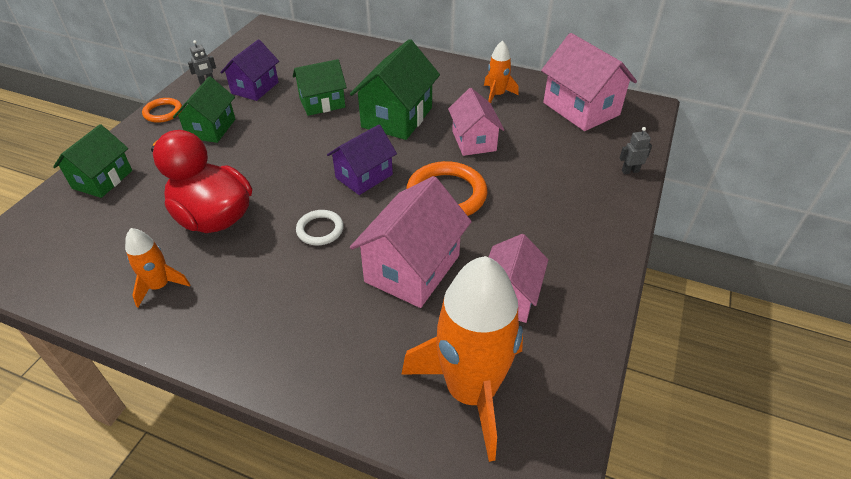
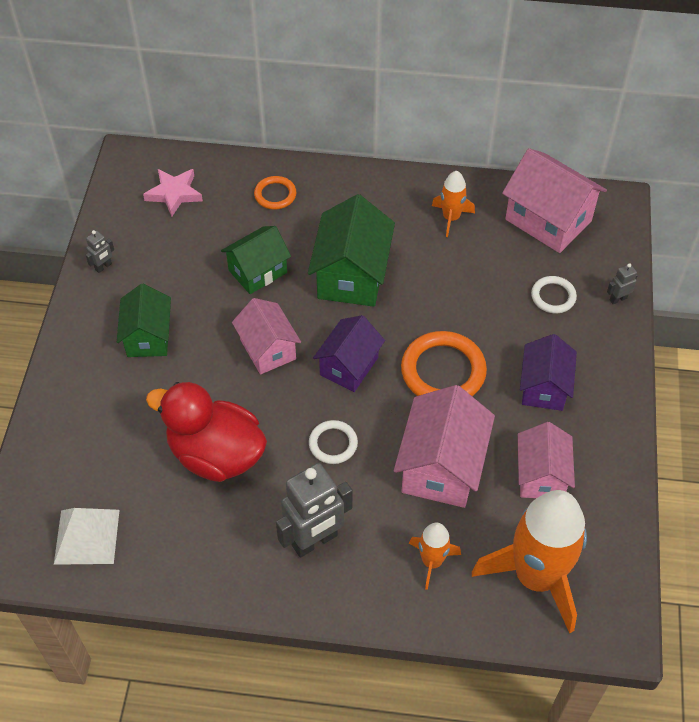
camera: 15 degrees left, 10 degrees up
green house [53,124,132,198] -> none
orange rocket [125,228,190,308] -> orange rocket moved to [409,522,461,590]
orange ring [142,98,182,123] -> orange ring moved to [254,176,297,210]
purple house [220,39,279,101] -> purple house moved to [520,334,577,411]
pink house [448,88,504,156] -> pink house moved to [232,298,301,374]
none -> white pyramid [54,508,119,565]
none -> pink star [143,169,203,217]
none -> grey robot [276,463,353,558]
none -> white ring [531,276,577,313]

